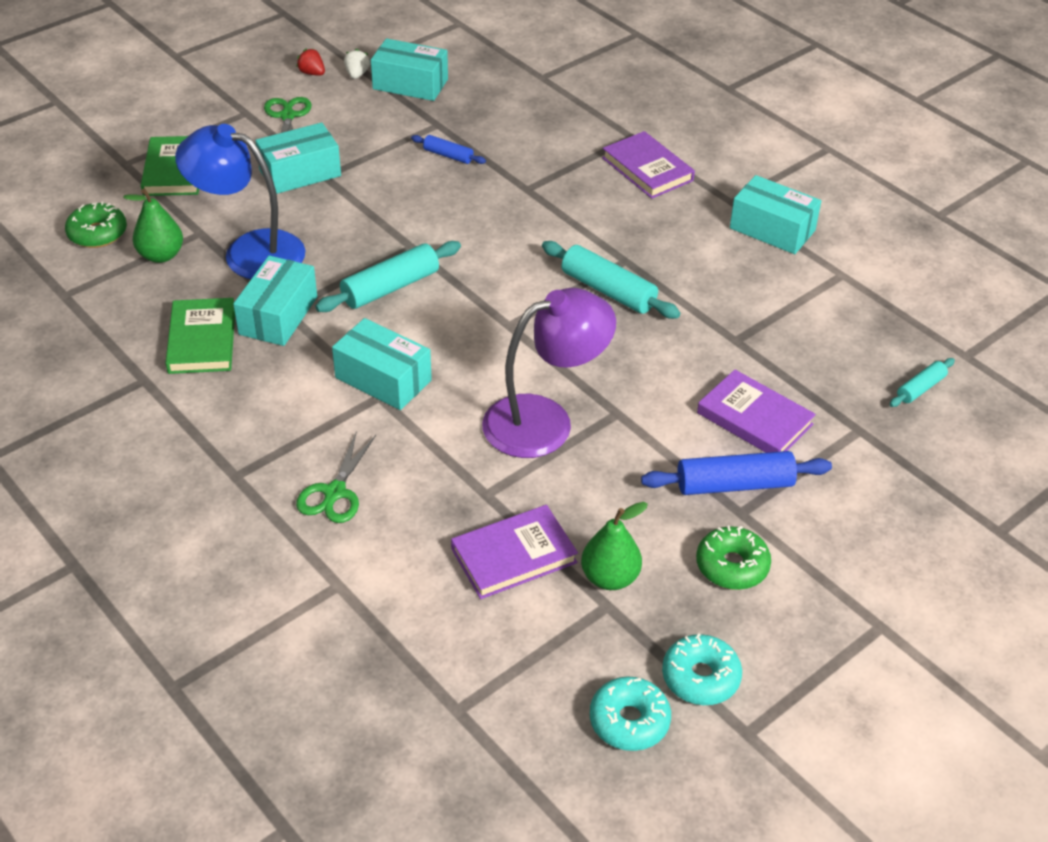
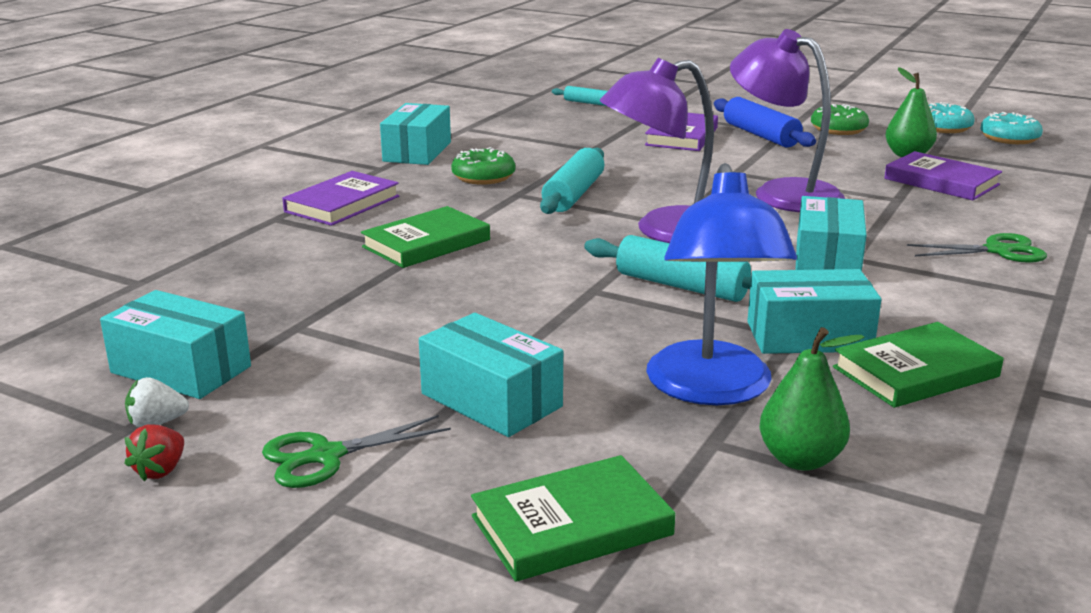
camera: 110 degrees left, 20 degrees down
green donut [65,201,127,248] -> green donut moved to [451,147,515,185]
turquoise box [371,38,448,101] -> turquoise box turned 60 degrees counterclockwise [100,290,251,399]
blue rolling pin [411,135,486,164] -> none
none -> green book [361,206,490,268]
none -> purple lamp [600,58,714,243]

